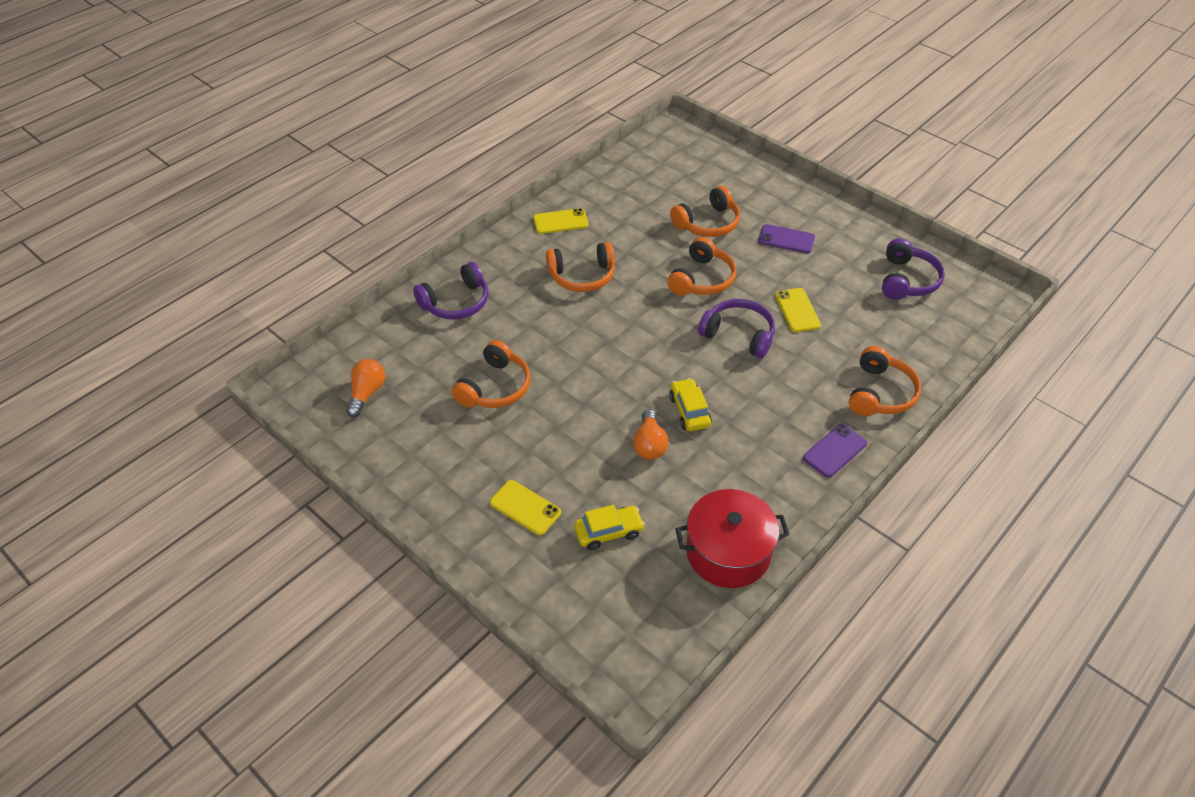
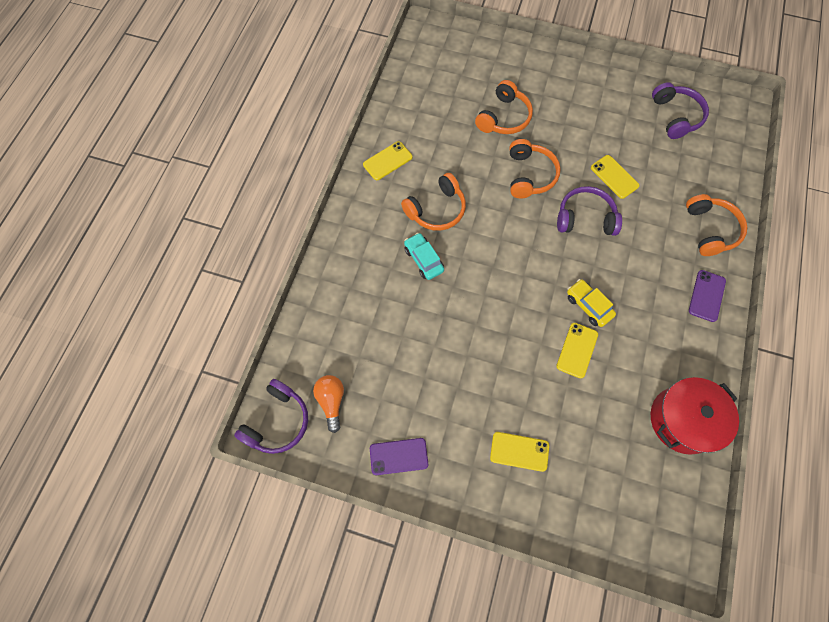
camera: 25 degrees left, 20 degrees up
purple headphones [413,262,489,320] -> purple headphones moved to [234,379,308,454]
orange headphones [452,340,531,408] -> none
yellow car [574,505,645,550] -> none
orange light bulb [633,409,669,460] -> yellow phone [556,323,598,378]
purple phone [758,224,815,253] -> purple phone moved to [370,438,428,475]
none -> turquoise car [404,233,444,280]

